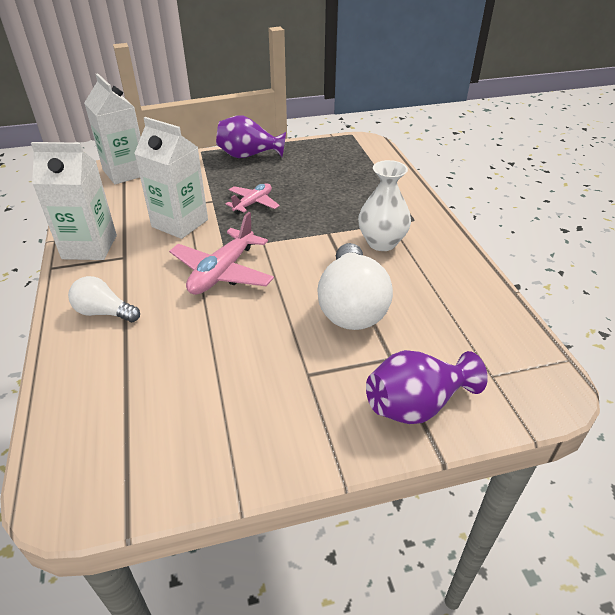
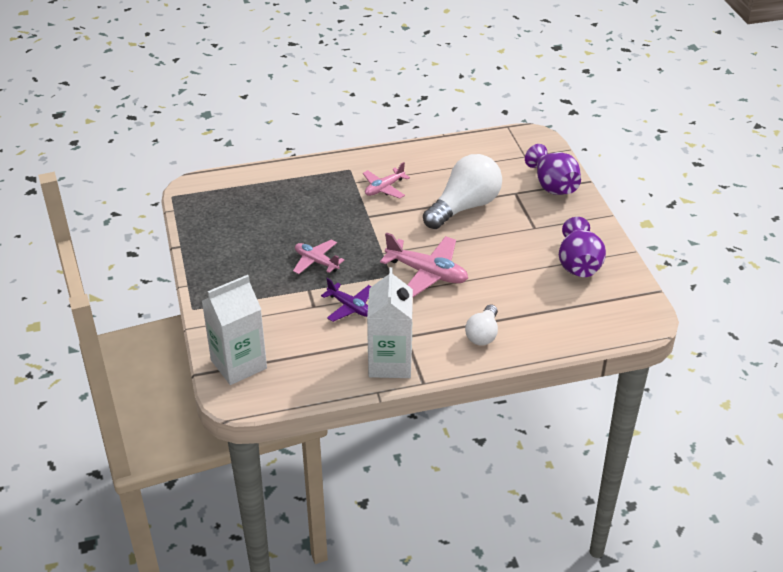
camera: 90 degrees left, 0 degrees up
white carton [134,117,208,239] -> purple plane [321,278,372,322]
purple vase [216,115,286,158] -> purple vase moved to [559,217,606,277]
white light bulb [317,243,393,330] -> white light bulb turned 45 degrees counterclockwise [423,154,502,229]
white vase [358,160,411,251] -> pink plane [363,162,410,199]

